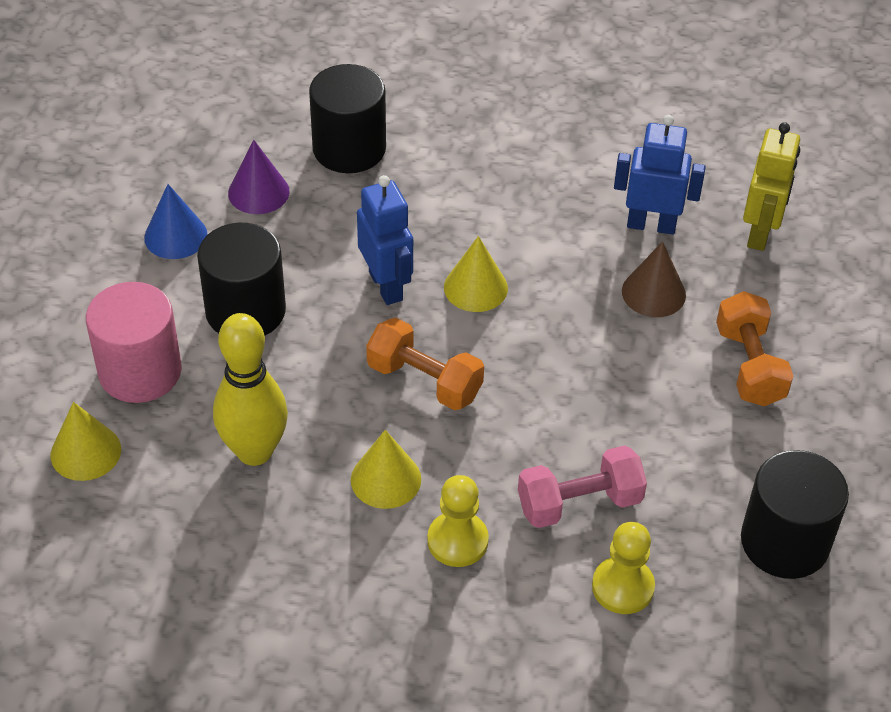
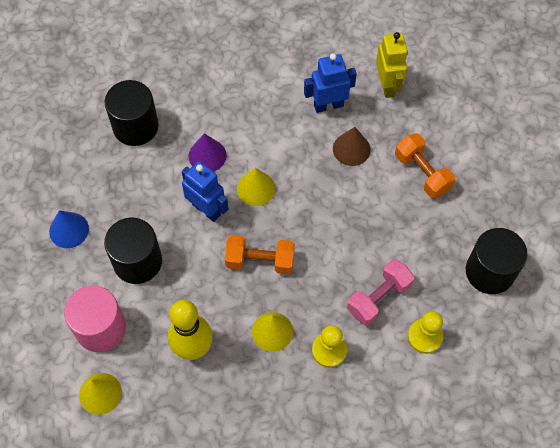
camera: 25 degrees left, 15 degrees up
purple cone [228,140,289,214] -> purple cone moved to [189,133,226,171]

